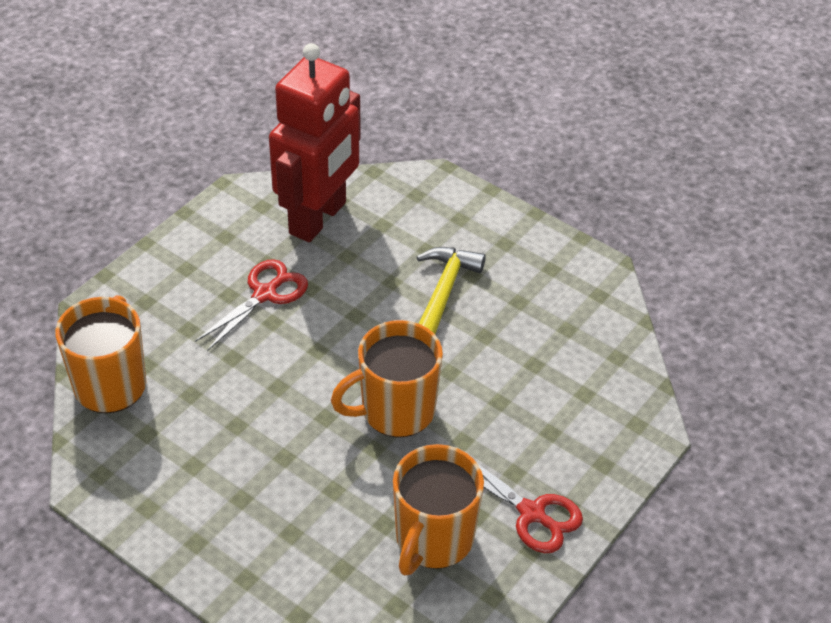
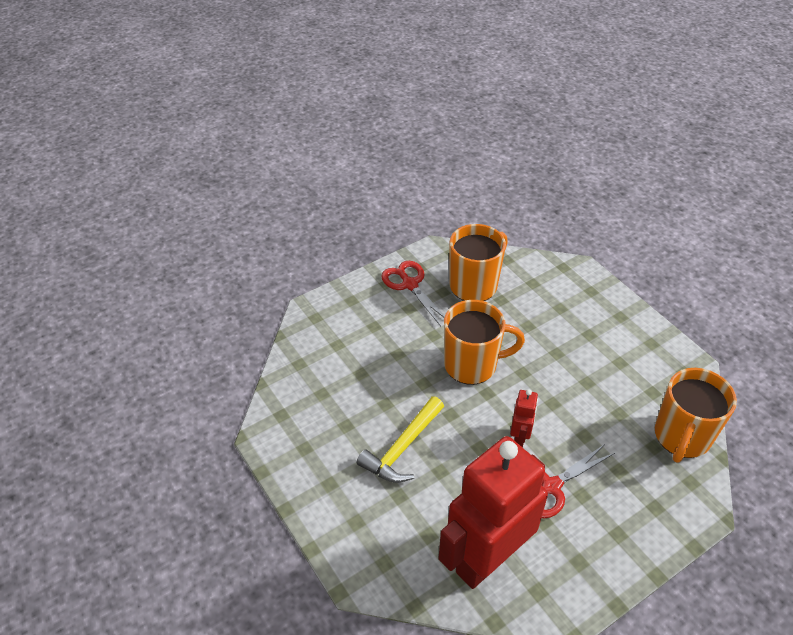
camera: 160 degrees left, 0 degrees up
none -> red robot [510,389,538,448]

